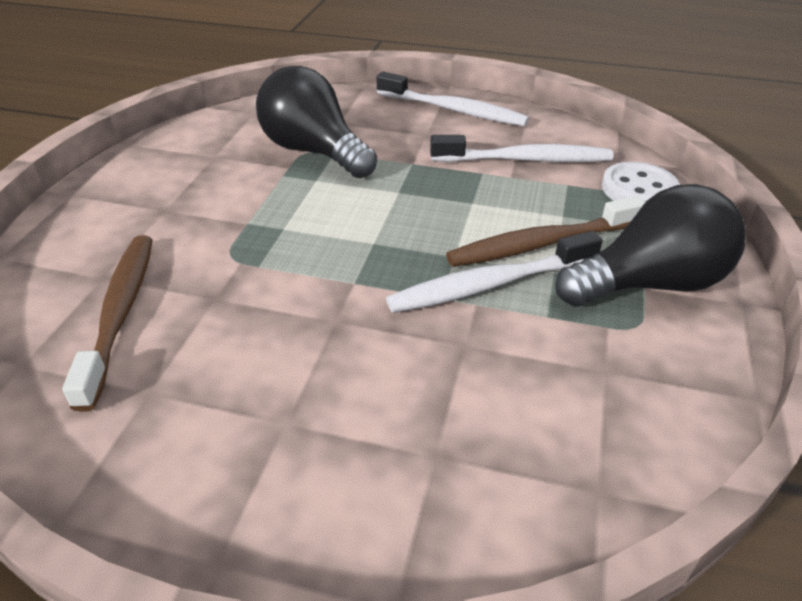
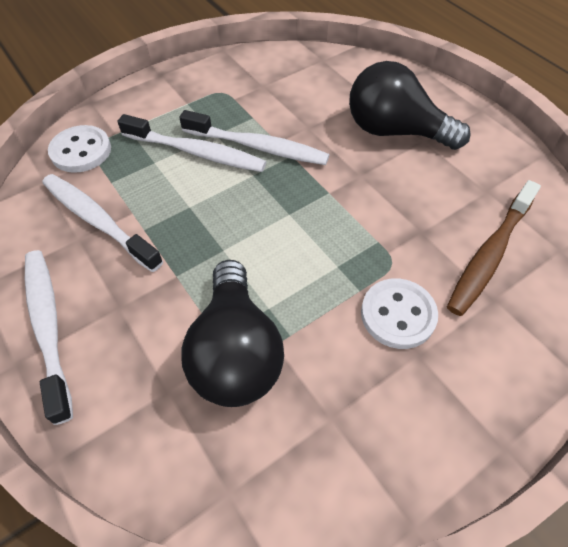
camera: 140 degrees left, 15 degrees up
brown toothbrush [446,196,645,267] -> white toothbrush [117,114,266,172]
black light bulb [555,184,746,307] -> black light bulb moved to [349,61,471,150]
none -> white button [361,278,438,349]

